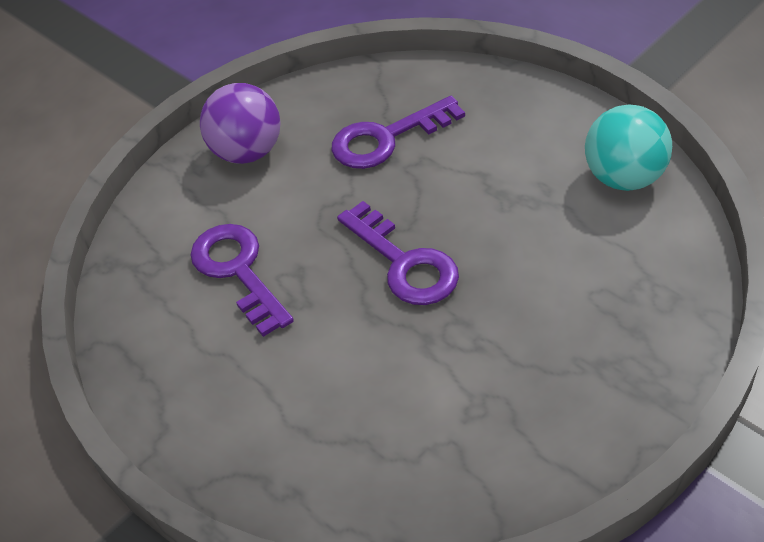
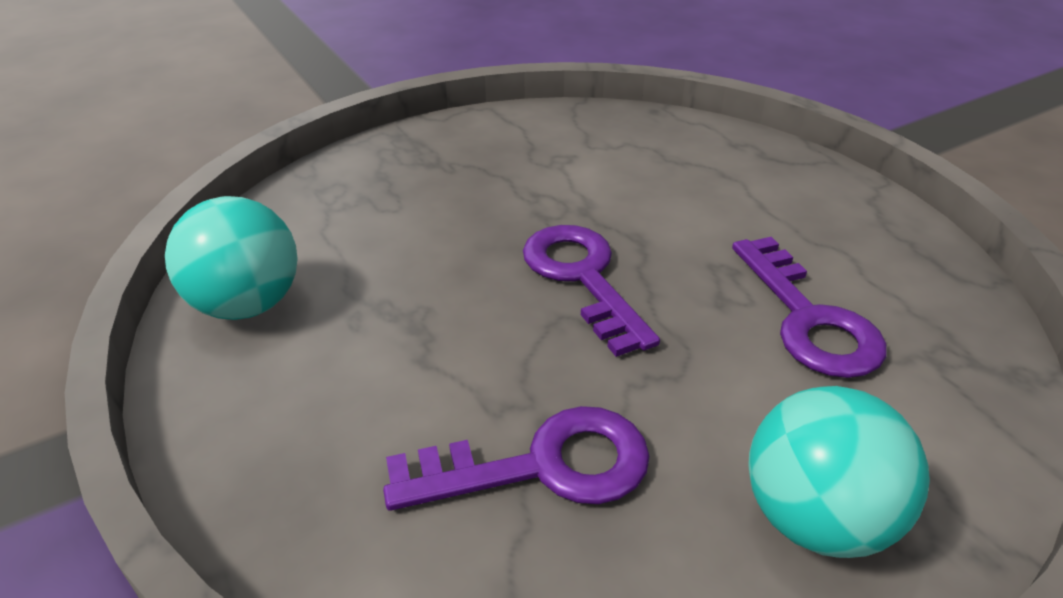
camera: 170 degrees left, 10 degrees down
purple ball [200,83,281,164] -> turquoise ball [748,386,930,558]

